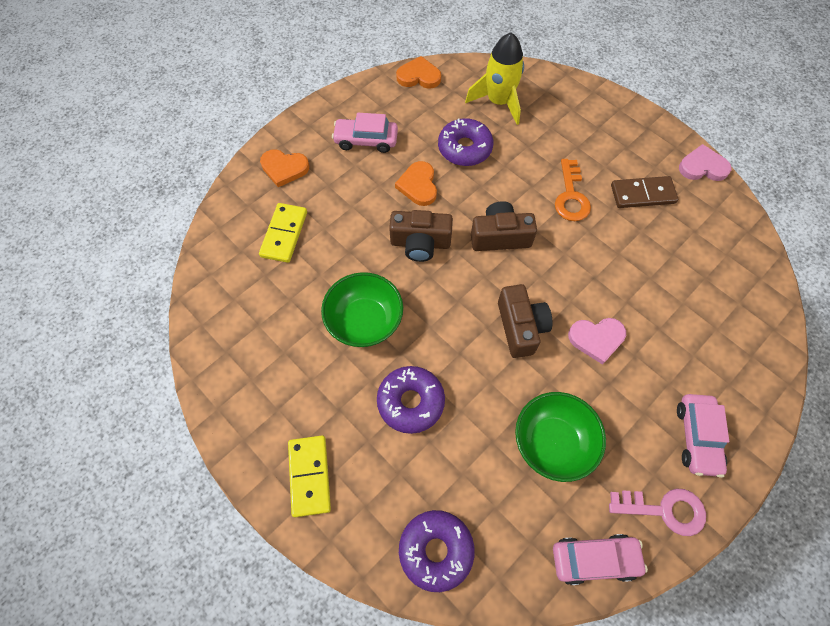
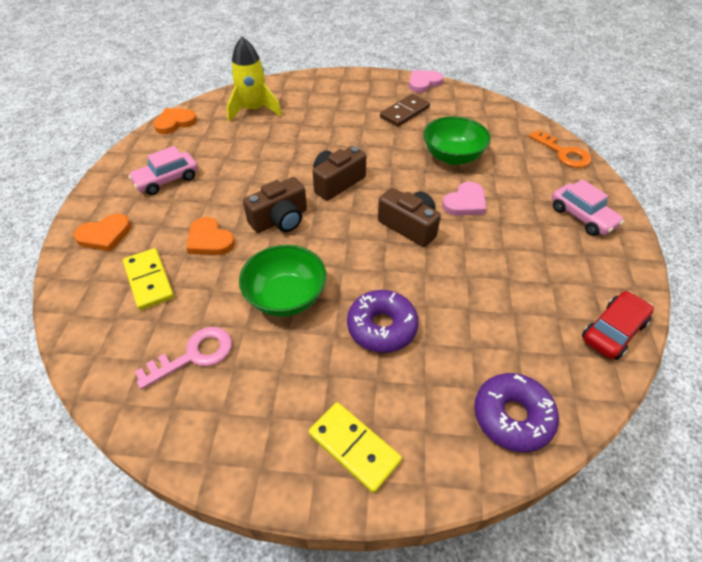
camera: 40 degrees left, 15 degrees down
orange heart [395,161,437,206] -> orange heart moved to [186,217,235,255]
purple donut [438,118,493,166] -> none
green bowl [515,392,606,482] -> green bowl moved to [423,116,491,165]
pink car [553,534,648,585] -> red car [582,291,654,360]
orange key [555,159,591,221] -> orange key moved to [529,130,591,168]
pink key [609,489,706,536] -> pink key moved to [135,327,232,390]

